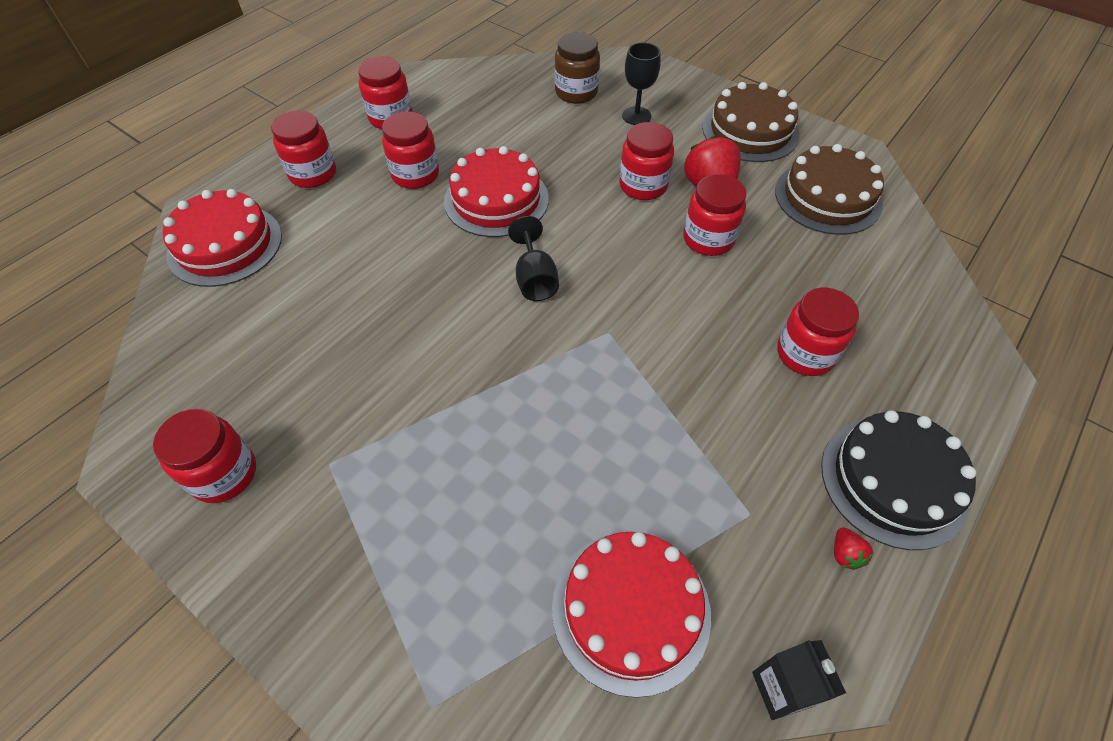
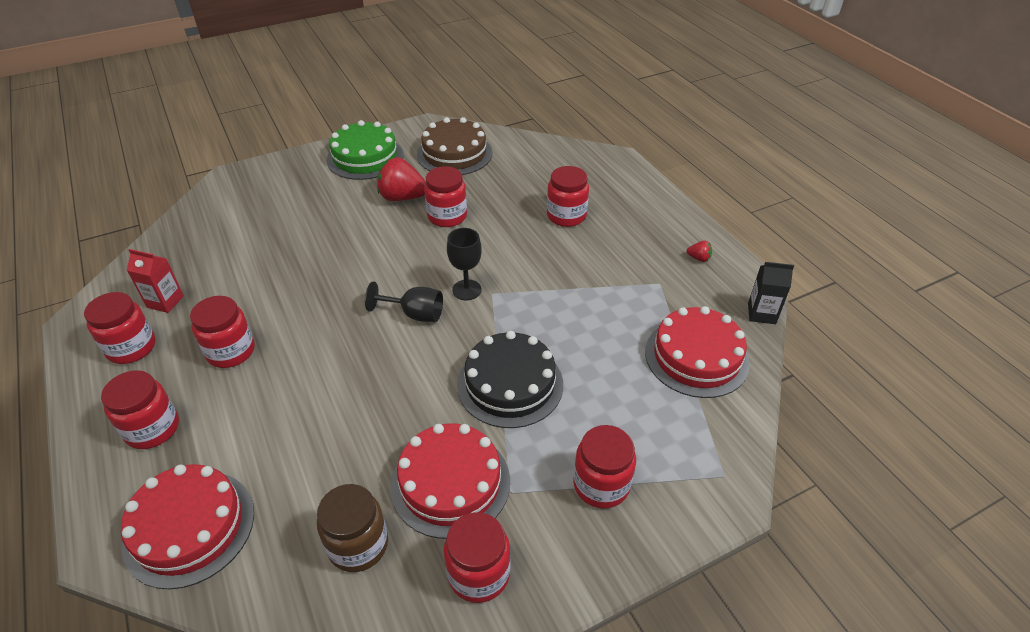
camera: 65 degrees left, 10 degrees down
red cake [444,146,549,237] -> red cake moved to [390,423,510,539]
brown jar [555,32,600,104] -> brown jar moved to [317,484,388,572]
red jar [619,122,674,200] -> red jar moved to [573,425,636,509]
black goblet [622,42,661,125] -> black goblet moved to [447,228,482,300]
brown cake [702,82,799,162] -> green cake [327,120,403,180]
black cake [821,410,976,550] -> black cake moved to [457,331,563,428]
none -> red carton [127,249,184,313]

